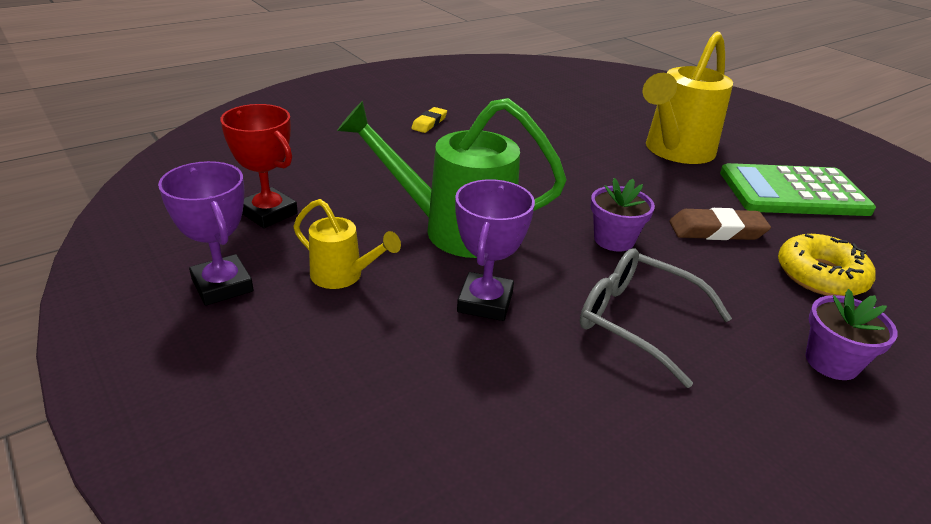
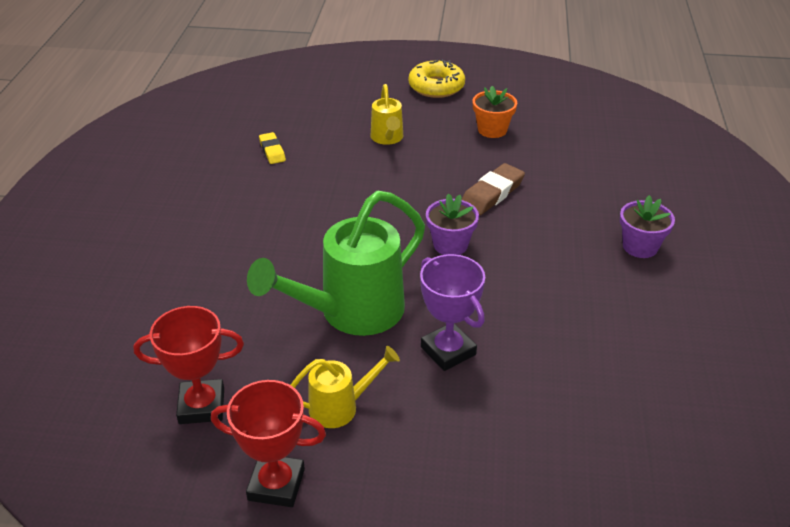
camera: 45 degrees left, 5 degrees up
purple trophy [158,161,254,306] -> red trophy [211,380,326,507]
yellow eraser [411,107,447,133] -> yellow eraser moved to [259,132,286,164]
grey glasses [580,248,732,388] -> none
yellow watering can [643,31,733,164] -> yellow watering can [371,84,403,145], size x0.51
green calculator [720,163,876,216] -> orange flower pot [473,86,517,138]
yellow donut [778,234,876,296] -> yellow donut moved to [408,60,465,98]

